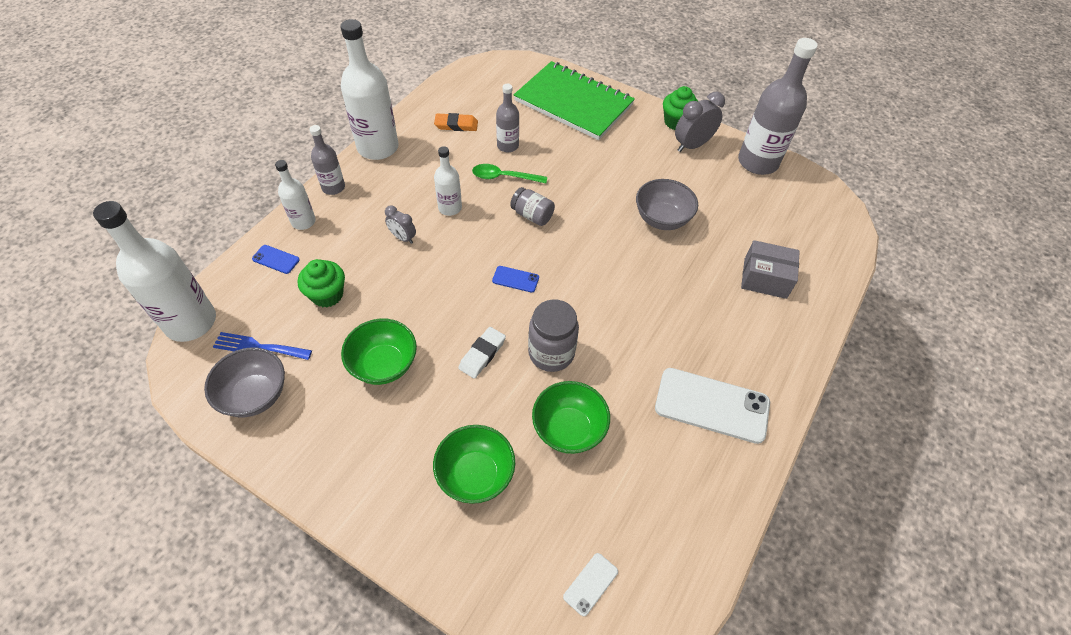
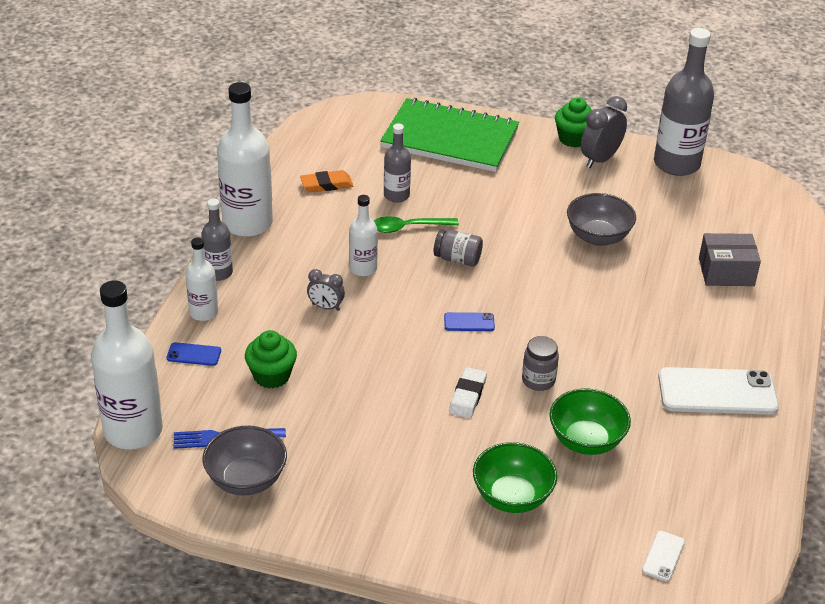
camera: 15 degrees left, 15 degrees down
green bowl [341,318,417,385] -> none
grey jar [528,300,579,372] -> grey jar [522,336,559,391], size x0.66

